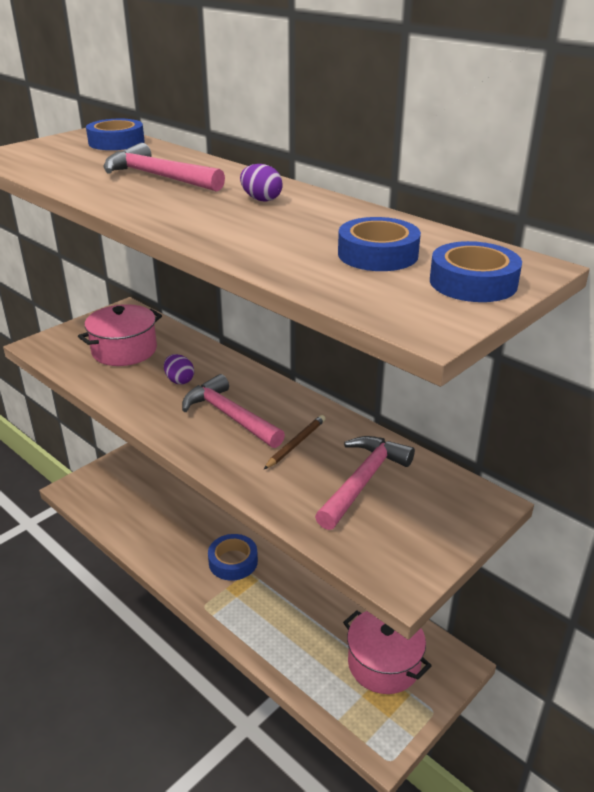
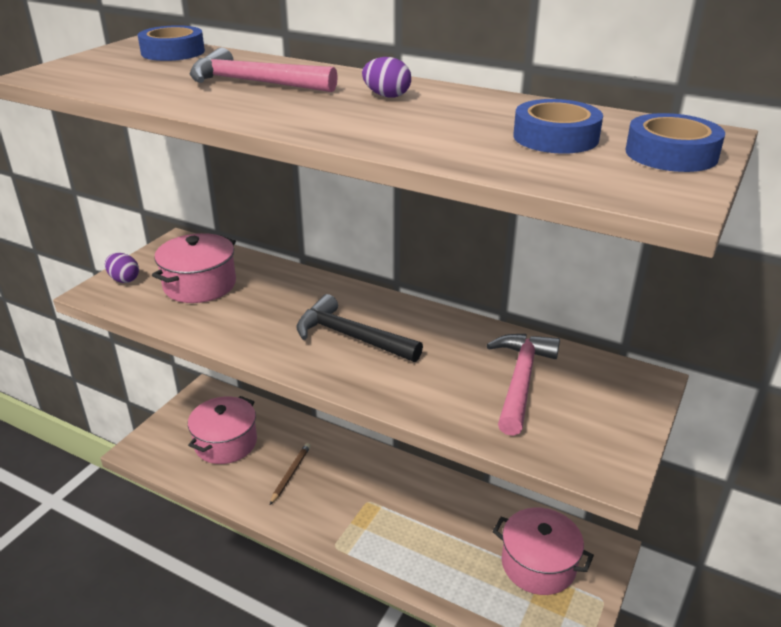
camera: 15 degrees left, 0 degrees up
purple egg [164,354,194,384] -> purple egg moved to [105,253,139,283]
pink hammer [182,374,285,448] -> black hammer [296,294,423,362]
blue tape [208,534,258,581] -> none
brown pencil [264,415,325,469] -> brown pencil moved to [270,443,311,505]
none -> pink pot [188,396,257,464]

